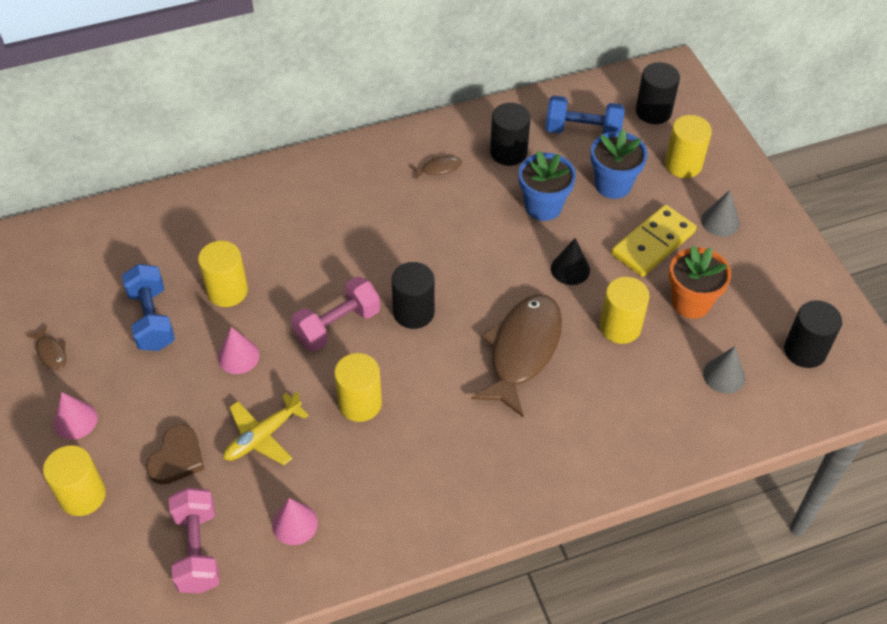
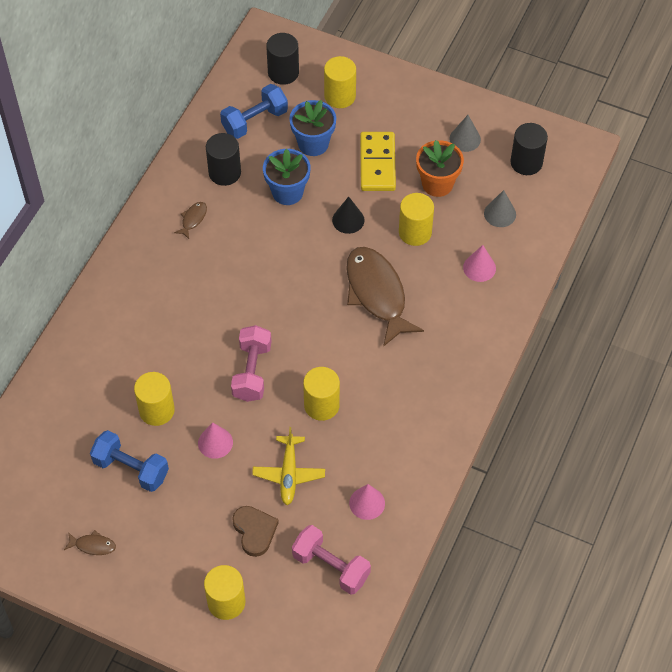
camera: 45 degrees left, 5 degrees up
pink cone [54,392,98,440] -> pink cone moved to [463,245,496,282]
black cylinder [392,262,435,329] -> none
grey cone [701,190,740,237] -> grey cone moved to [449,115,481,152]

